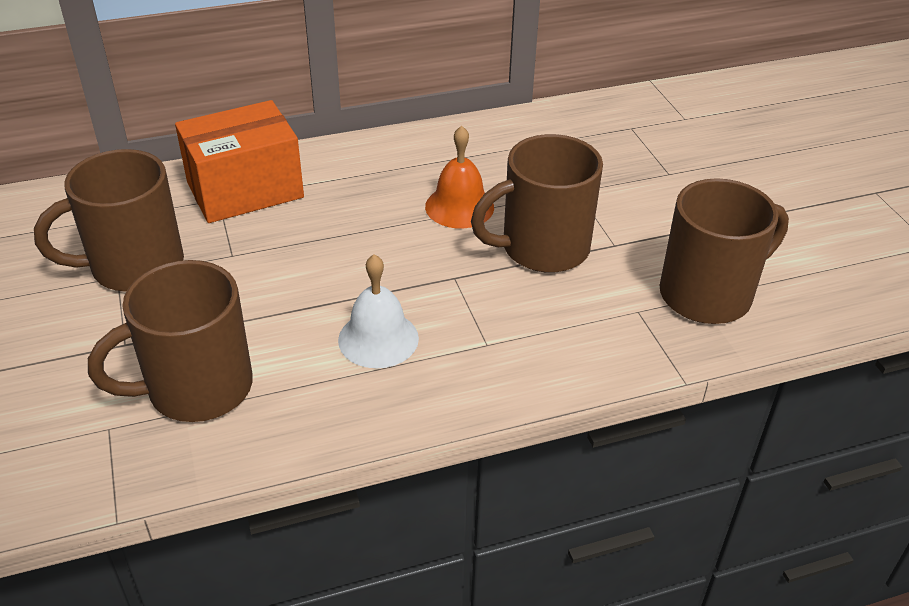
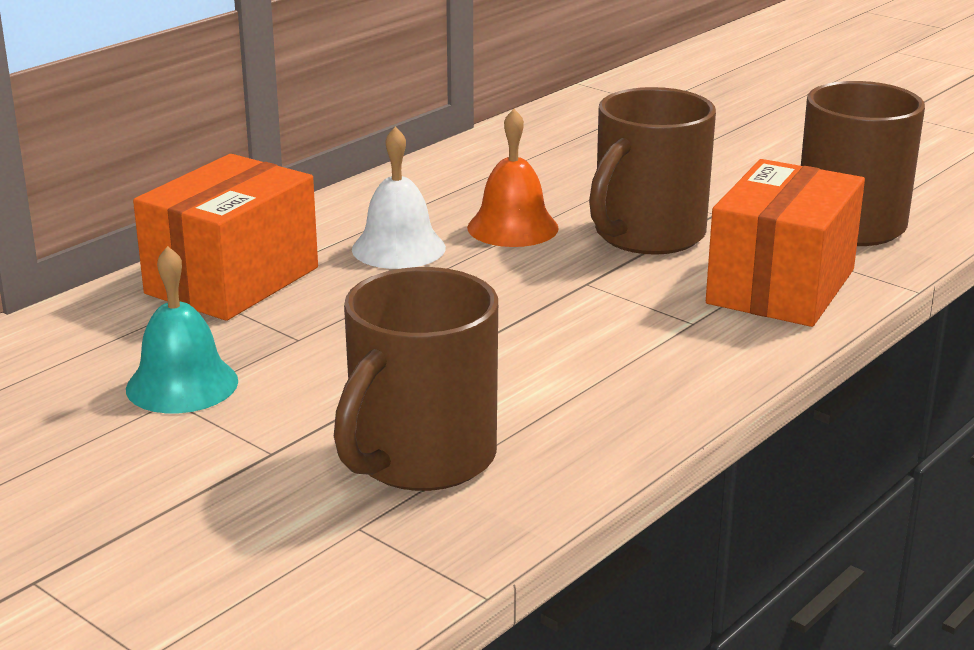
camera: 30 degrees left, 15 degrees down
brown mug [34,149,184,292] -> turquoise bell [126,246,238,413]
white bell [338,254,419,368] -> white bell moved to [352,127,446,269]
none -> orange box [706,159,865,327]

